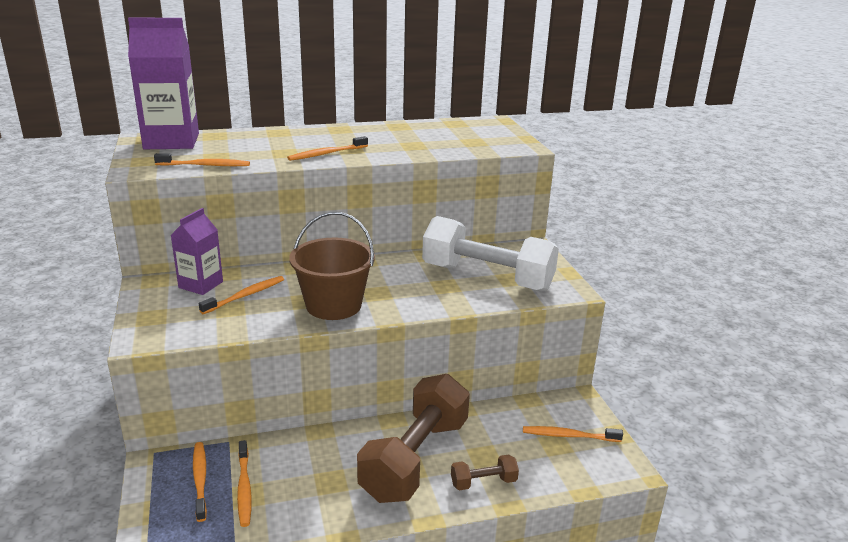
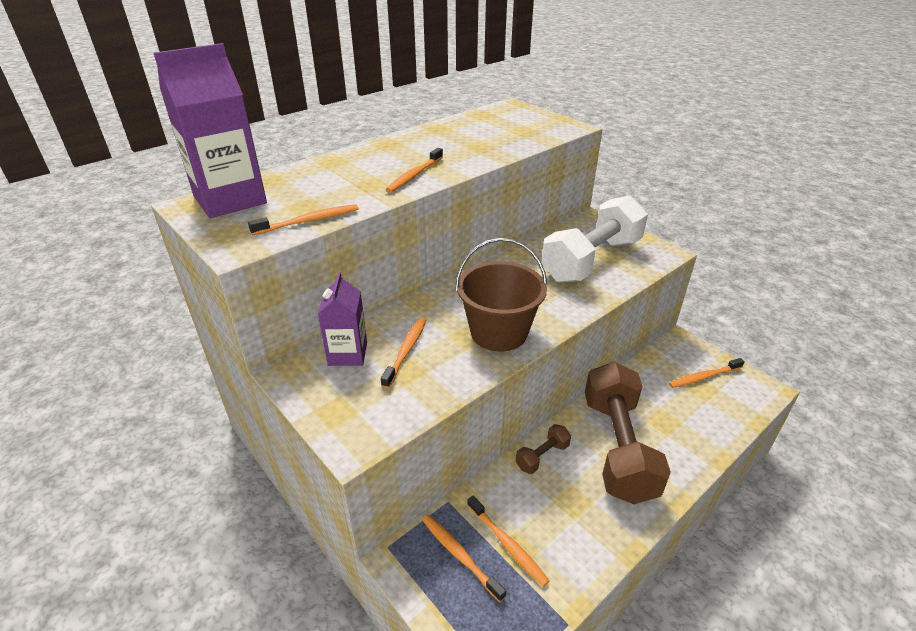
camera: 25 degrees left, 10 degrees up
white dumbbell [422,216,559,292] -> white dumbbell turned 45 degrees counterclockwise [542,195,648,283]
brown dumbbell [451,455,519,490] -> brown dumbbell moved to [515,424,571,474]

